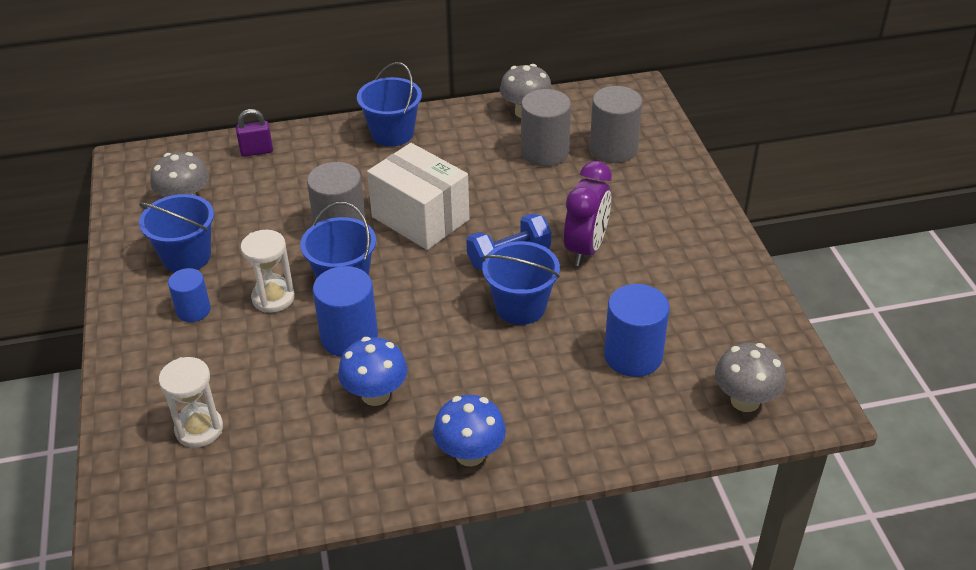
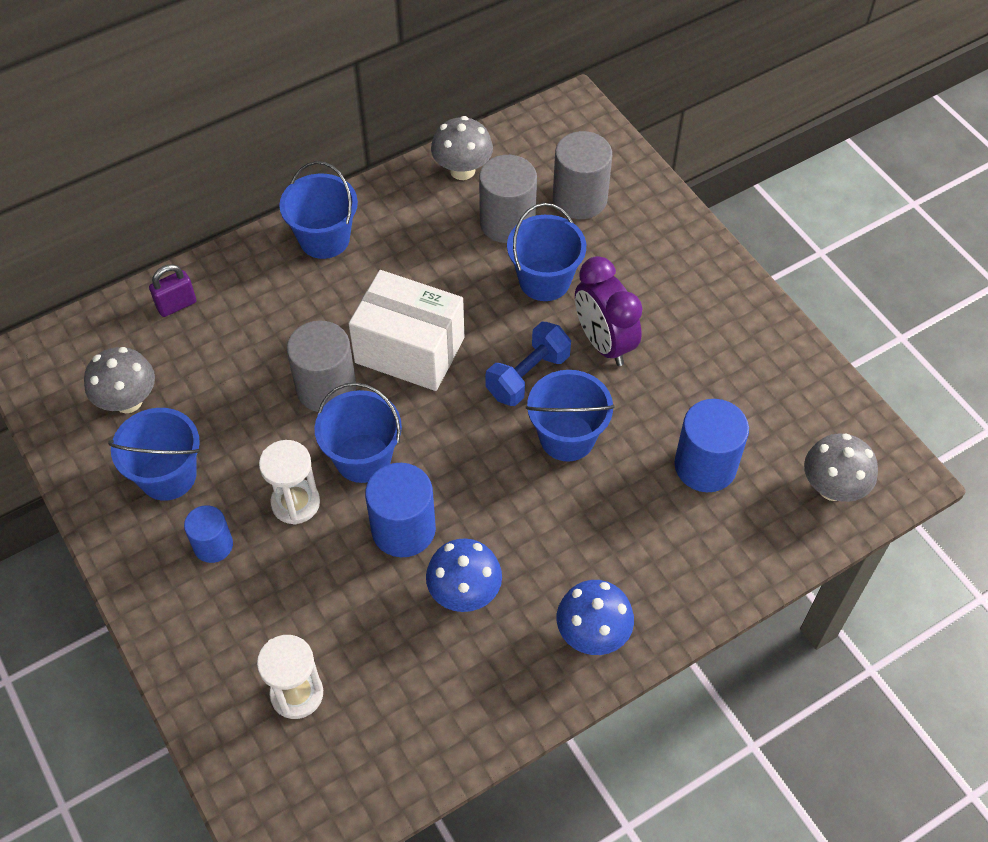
camera: 20 degrees left, 15 degrees up
purple clock [564,161,612,266] -> purple clock turned 150 degrees clockwise [575,256,642,366]
none -> blue bucket [507,203,586,301]

